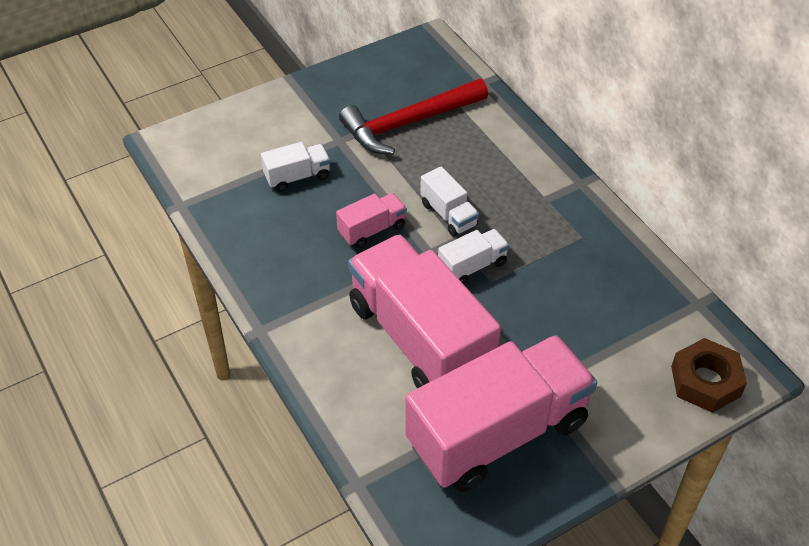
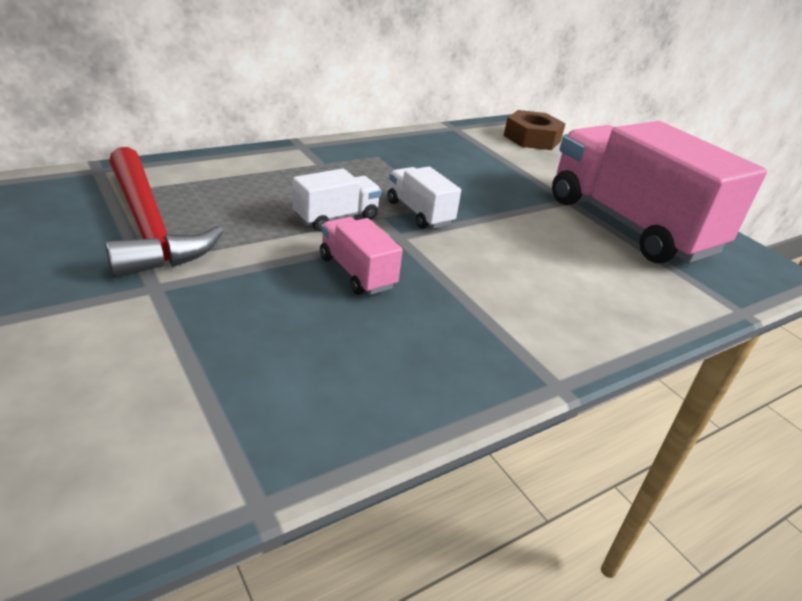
camera: 95 degrees left, 15 degrees down
white truck [261,142,331,192] -> none
pink truck [348,234,501,389] -> none

